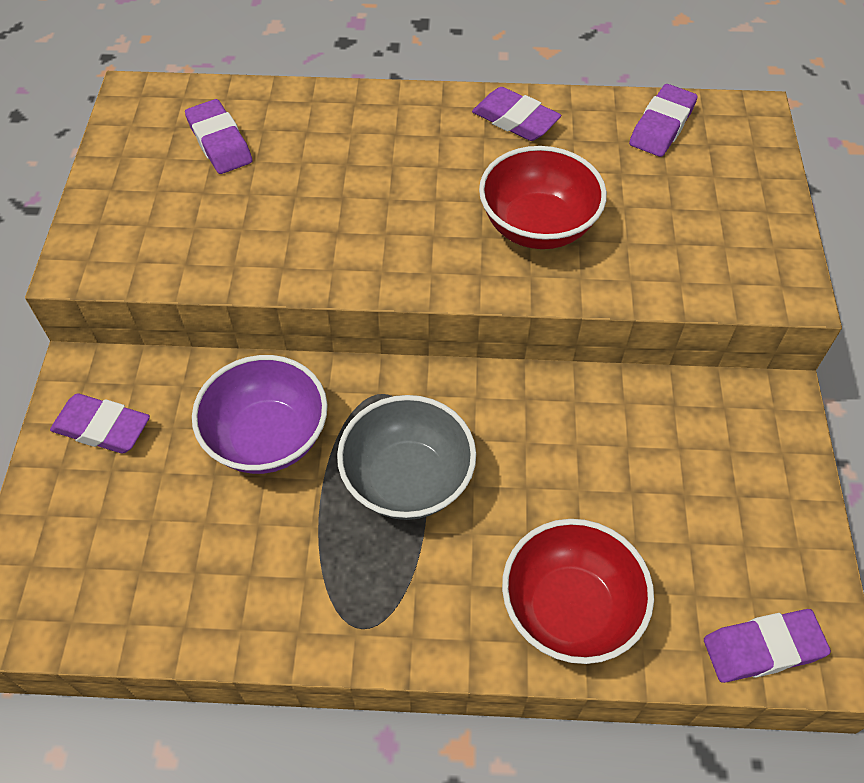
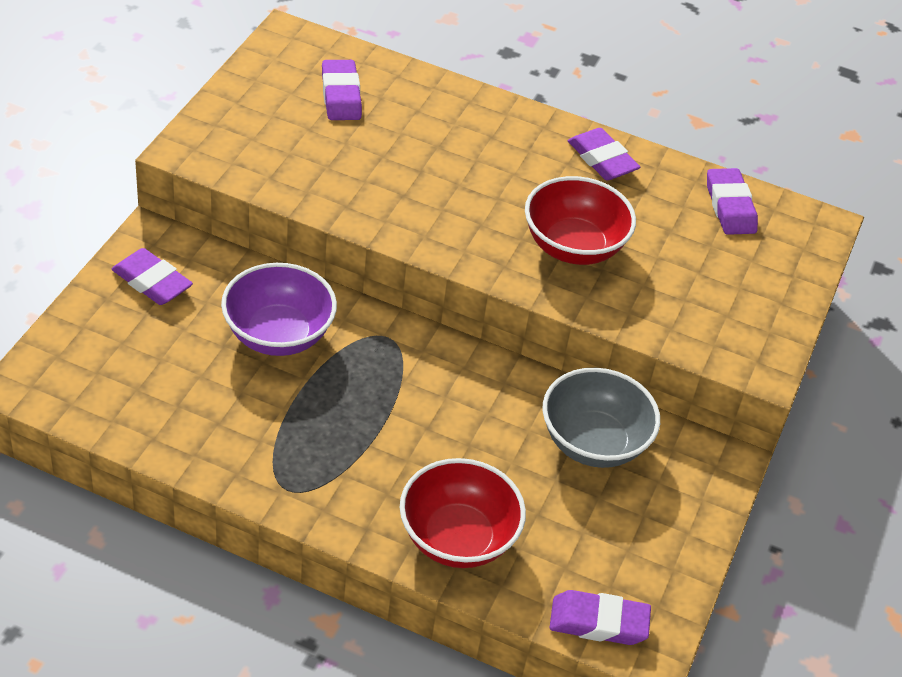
camera: 15 degrees right, 10 degrees down
grey bowl [337,395,476,520] -> grey bowl moved to [542,368,660,468]
purple eraser [629,84,698,157] -> purple eraser turned 60 degrees counterclockwise [707,168,758,235]

